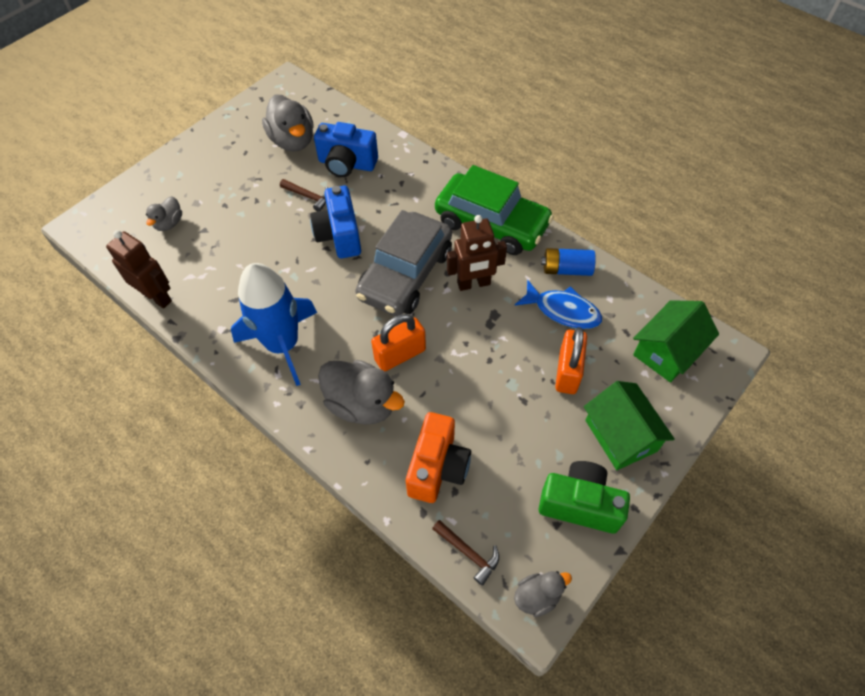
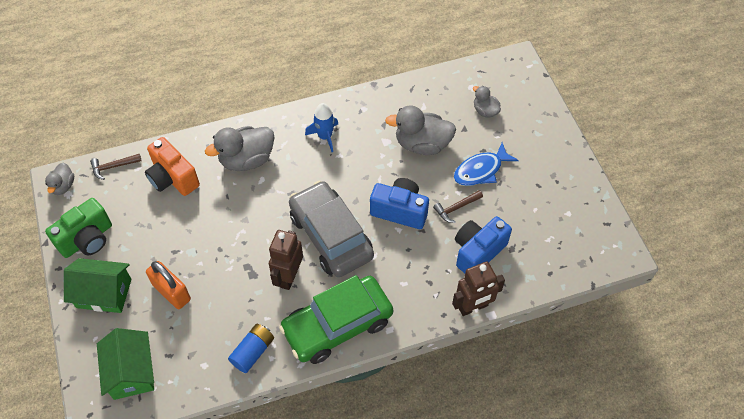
camera: 120 degrees right, 0 degrees up
brown robot [106,230,172,308] -> brown robot moved to [452,261,505,316]
blue rocket [231,263,317,386] -> blue rocket [305,103,338,152], size x0.54
grey duck [262,94,314,152] -> grey duck moved to [385,105,456,155]
orange padlock [371,314,426,371] -> none
blue fish [515,279,602,329] -> blue fish moved to [454,142,519,186]

